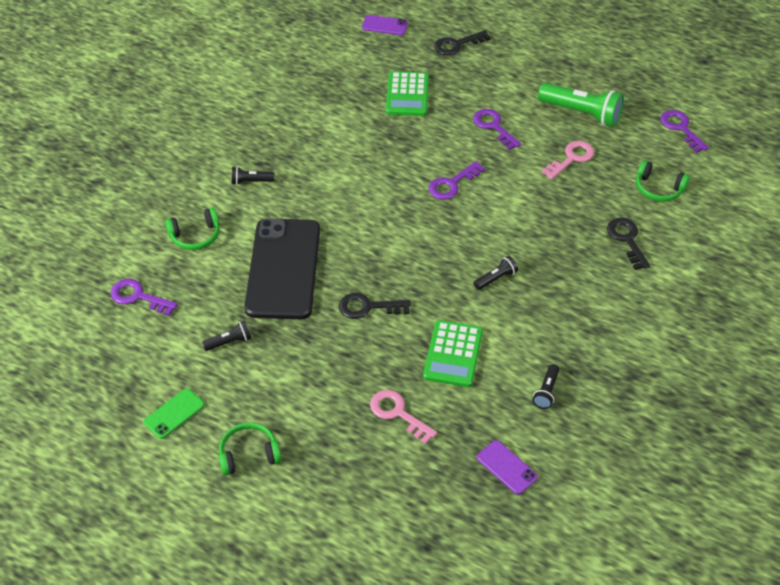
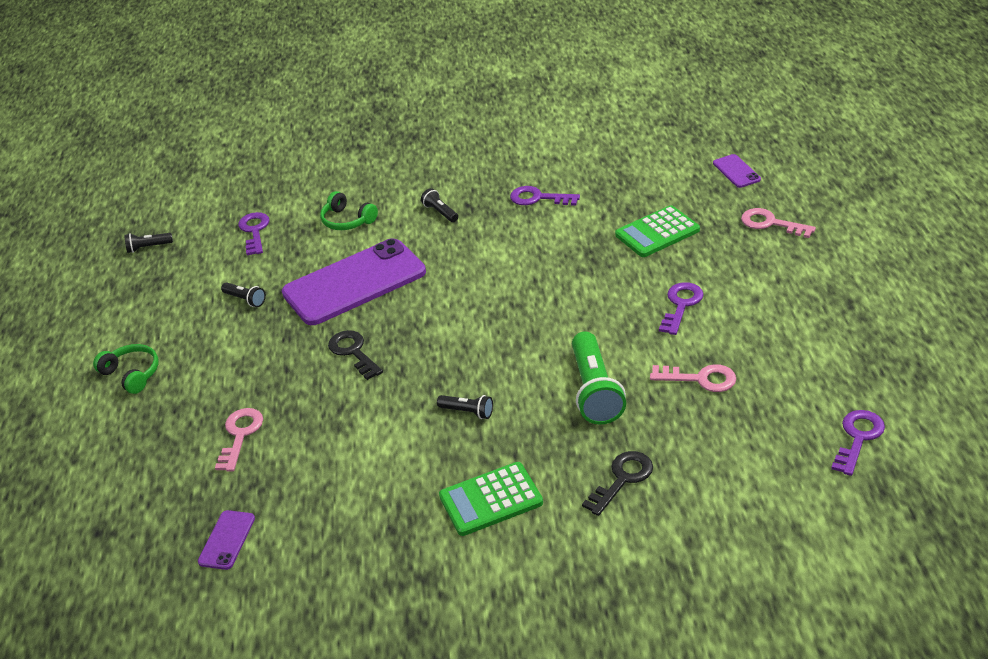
camera: 60 degrees right, 10 degrees down
green phone [144,388,205,439] -> none
black phone [245,218,320,319] -> purple phone [282,238,426,325]
green calculator [423,320,483,387] -> green calculator moved to [439,462,543,536]
purple key [429,161,486,200] -> purple key moved to [510,186,580,206]
black key [434,30,491,56] -> pink key [741,208,816,238]
black flashlight [533,364,559,409] -> black flashlight moved to [124,233,173,253]
green flashlight [538,83,624,127] -> green flashlight moved to [572,331,626,425]
green headphones [636,160,690,202] -> none

